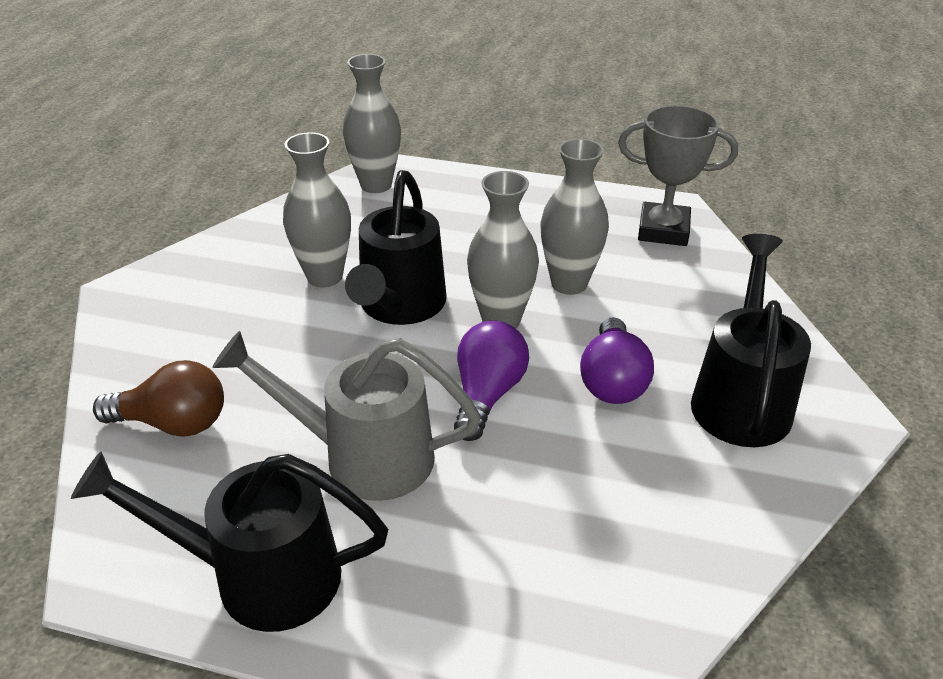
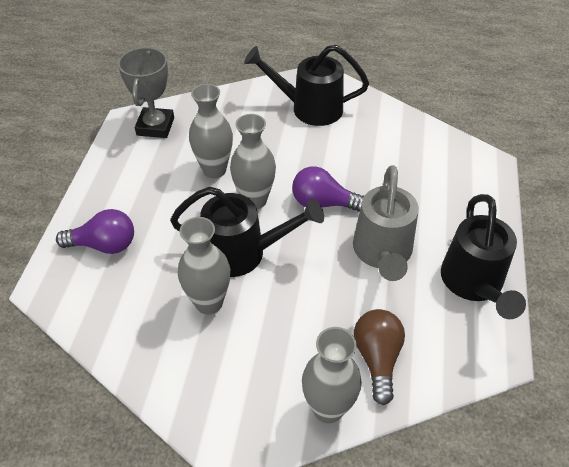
camera: 95 degrees left, 10 degrees up
grey vase [343,54,401,193] -> grey vase moved to [302,327,362,423]
purple light bulb [580,317,654,404] -> purple light bulb moved to [56,209,134,254]

